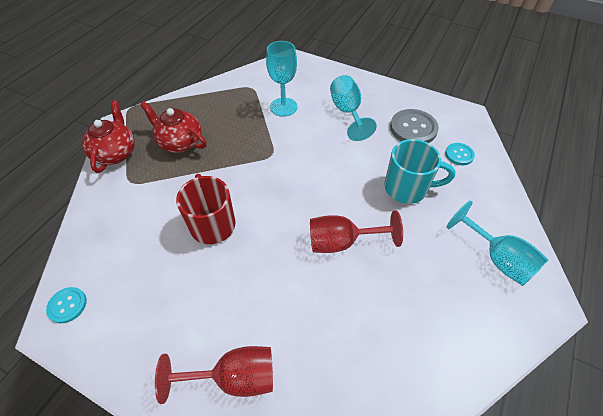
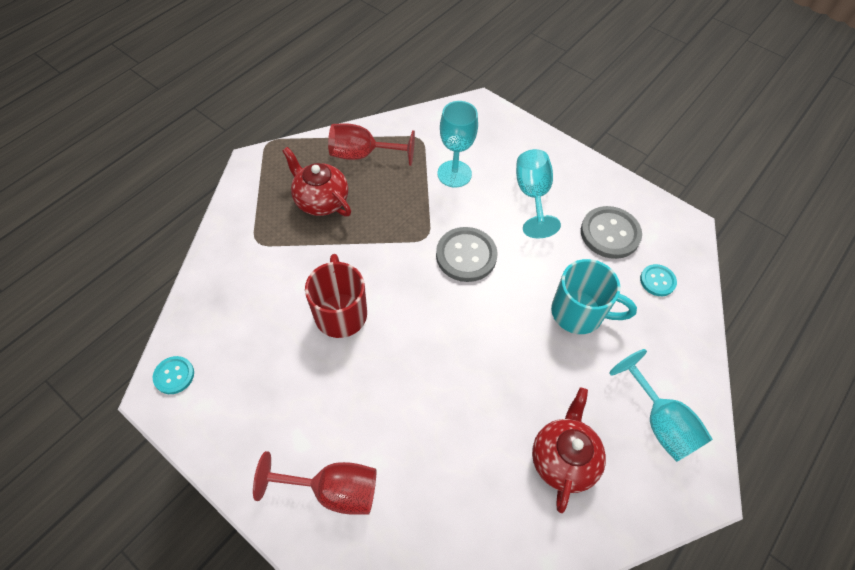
camera: 10 degrees right, 5 degrees up
red teapot [82,101,135,173] -> red teapot moved to [532,387,606,513]
red goblet [310,210,403,253] -> red goblet moved to [328,123,415,166]
none -> grey button [436,227,498,282]

